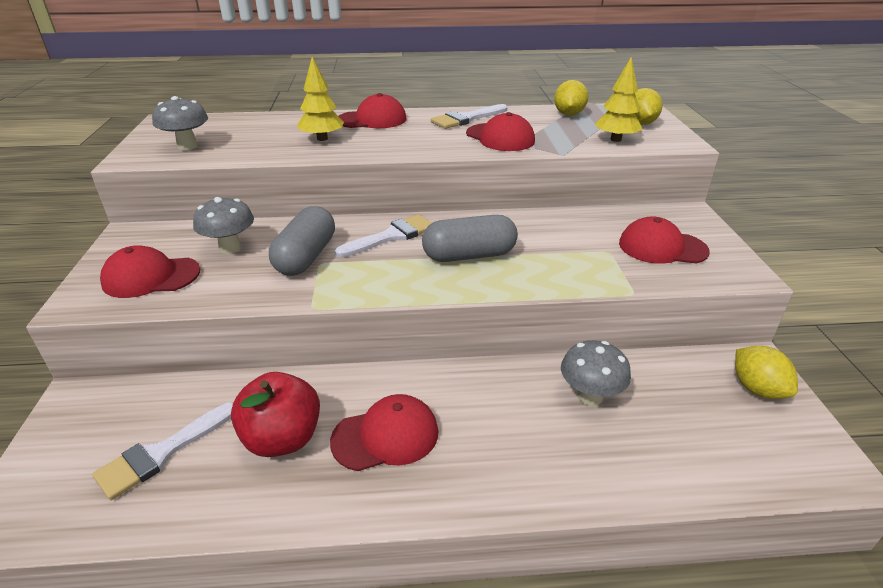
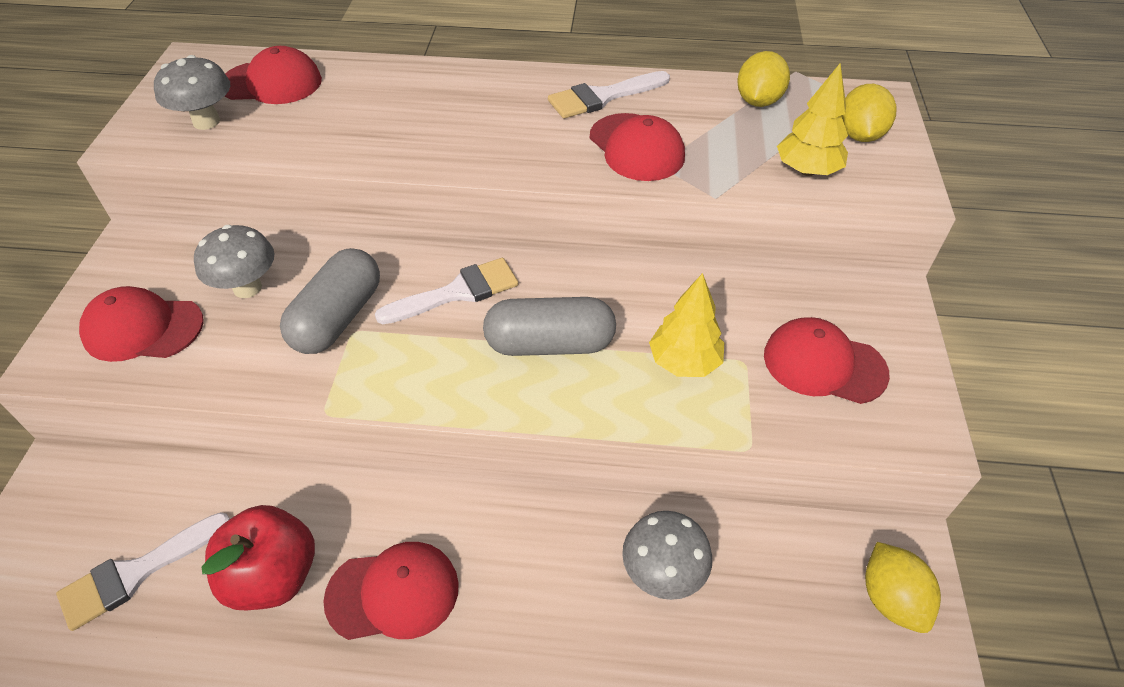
camera: 10 degrees right, 15 degrees up
yellow tree [297,57,344,141] -> yellow tree moved to [649,273,724,377]
red cap [339,93,406,128] -> red cap moved to [225,46,322,104]

